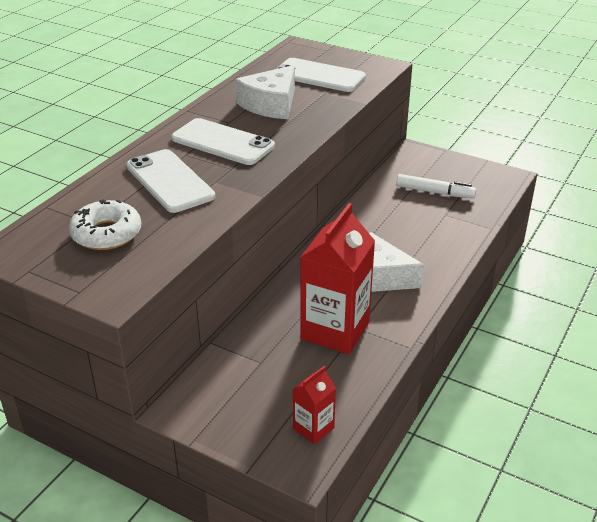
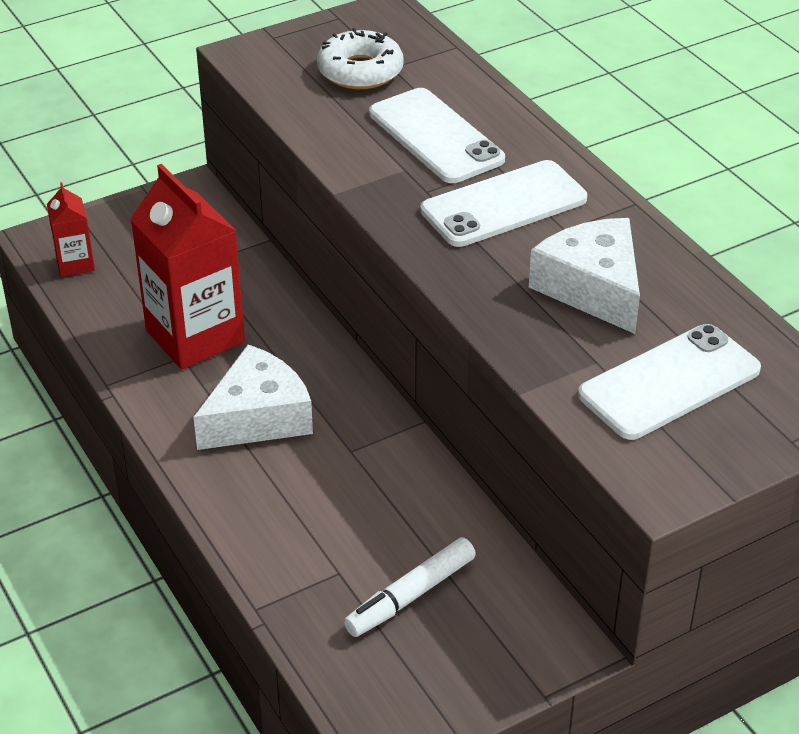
camera: 120 degrees right, 5 degrees up
white phone [126,149,215,213] -> white phone turned 60 degrees clockwise [369,88,505,183]

